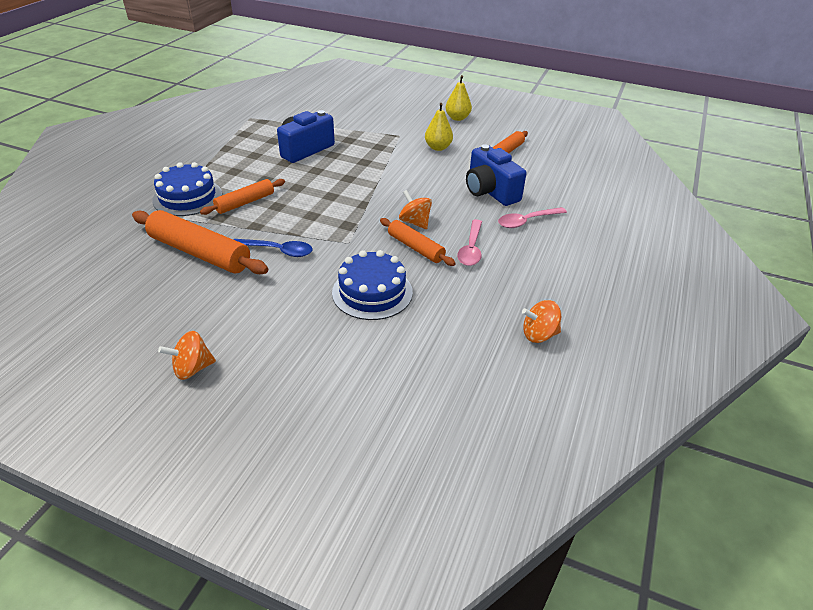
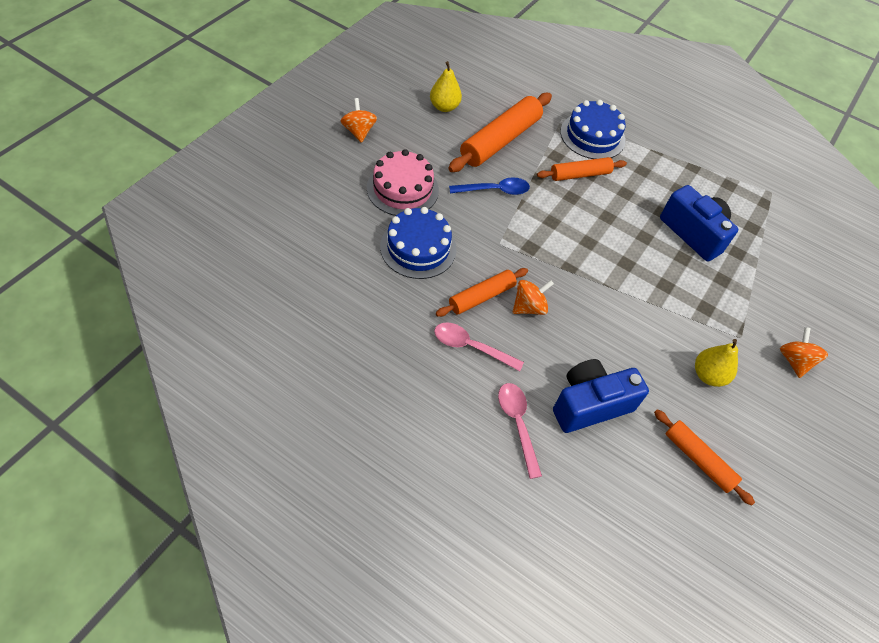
camera: 95 degrees right, 15 degrees up
orange rolling pin [200,179,285,215] -> orange rolling pin turned 75 degrees counterclockwise [537,157,627,181]
blue spoon [233,239,313,257] -> blue spoon turned 120 degrees counterclockwise [449,177,530,195]
yellow pear [446,75,472,121] -> yellow pear moved to [430,61,462,112]
orange spinning top [522,300,561,343] -> orange spinning top moved to [780,327,828,378]
none -> pink cake [367,149,439,216]

